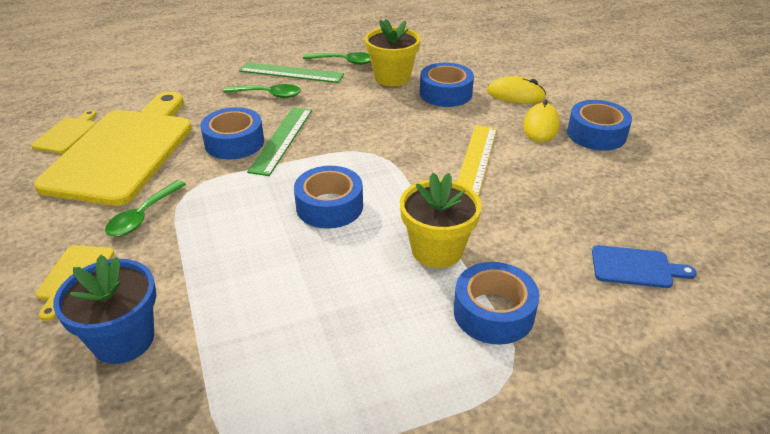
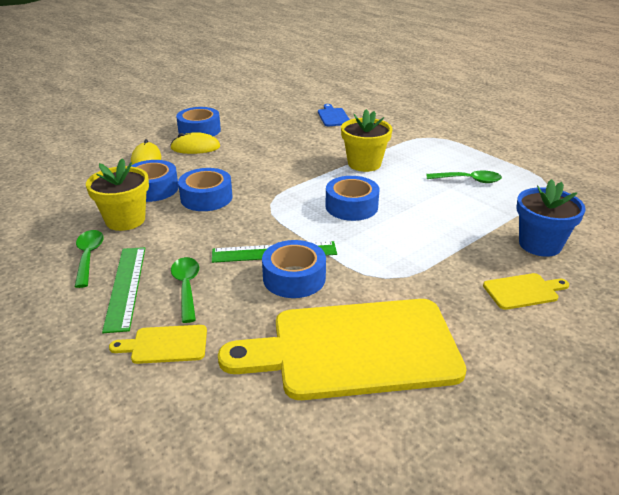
camera: 110 degrees left, 5 degrees down
yellow cutting board [31,110,97,154] -> yellow cutting board moved to [109,325,207,364]
green spoon [105,180,186,237] -> green spoon moved to [426,171,502,183]
blue tape [454,262,540,345] -> blue tape moved to [178,168,232,211]
yellow ruler [457,125,497,197] -> none

